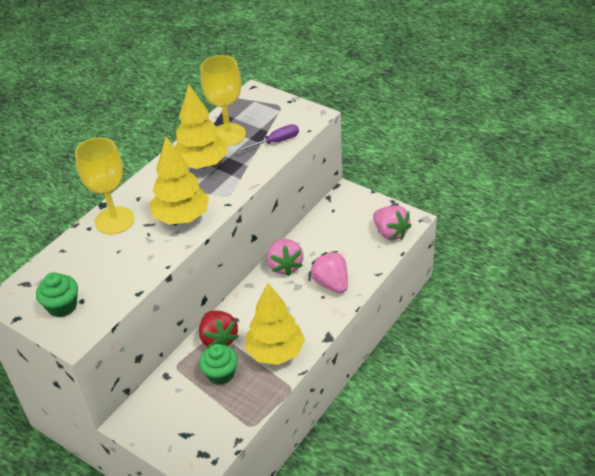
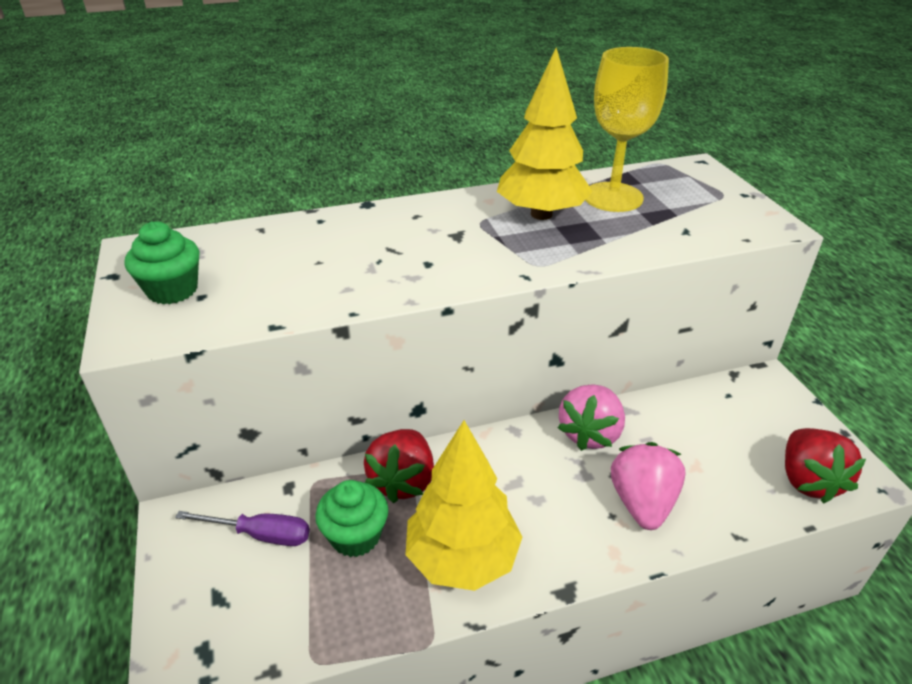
camera: 35 degrees right, 5 degrees down
yellow goblet [75,137,134,234] -> none
yellow tree [150,137,209,225] -> none
purple screwdriver [237,124,299,152] -> purple screwdriver moved to [175,511,310,546]
pink strawberry [373,205,412,240] -> red strawberry [785,428,866,504]

